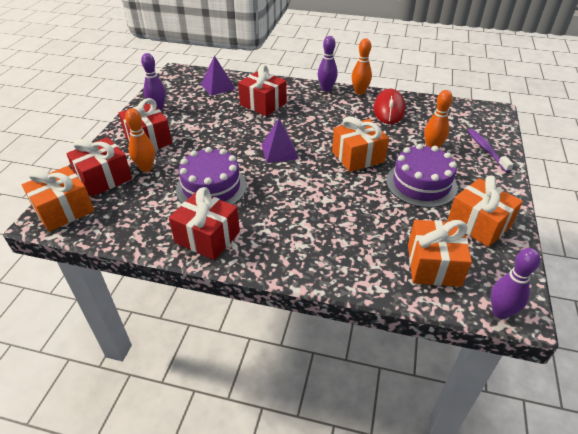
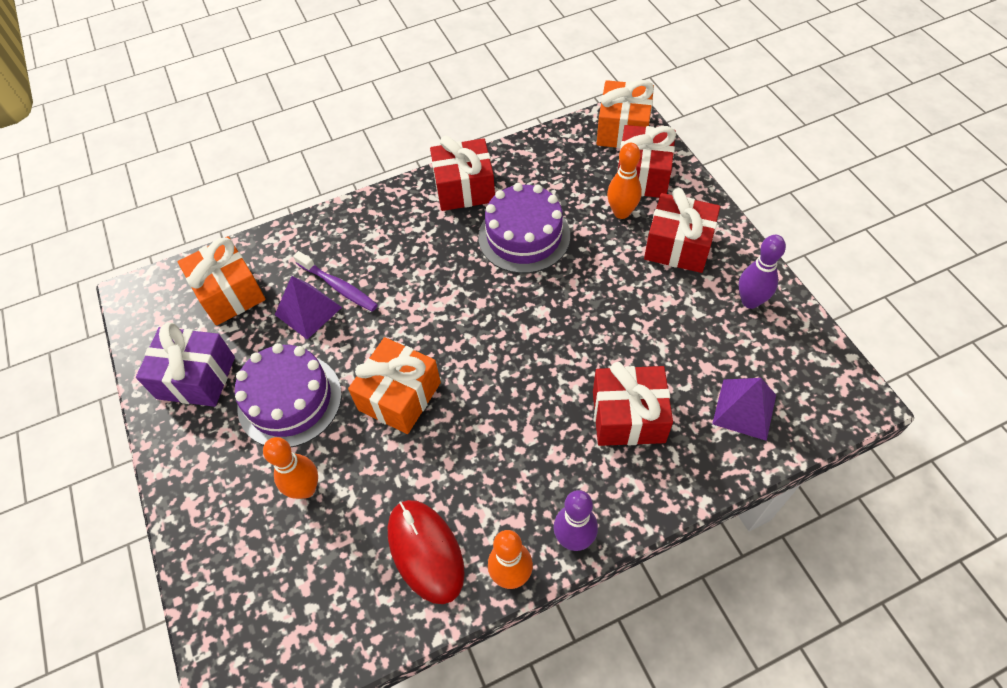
camera: 145 degrees right, 15 degrees up
purple pyramid [261,118,299,163] -> purple pyramid moved to [275,276,342,340]
orange gift [447,175,523,247] -> purple gift [136,322,235,407]
purple toothbrush [467,129,514,172] -> purple toothbrush moved to [293,251,378,312]
purple bowling pin [491,248,540,319] -> none

